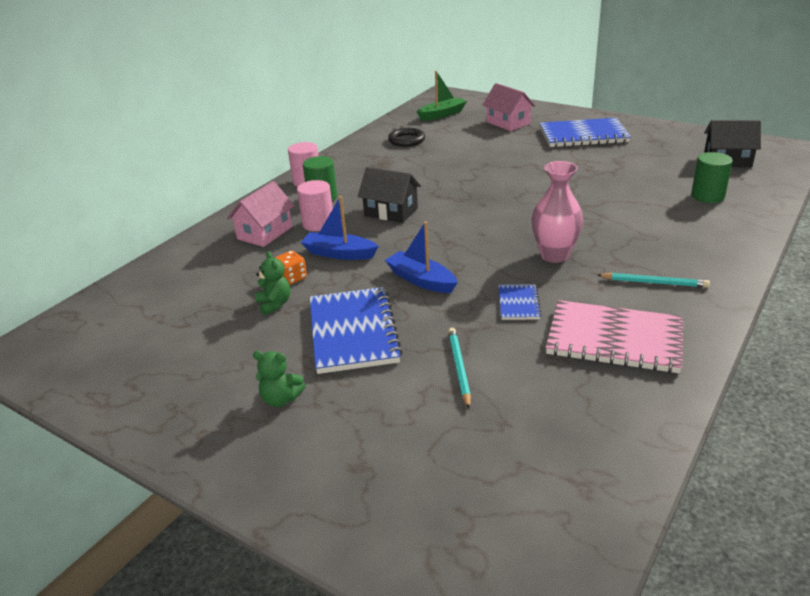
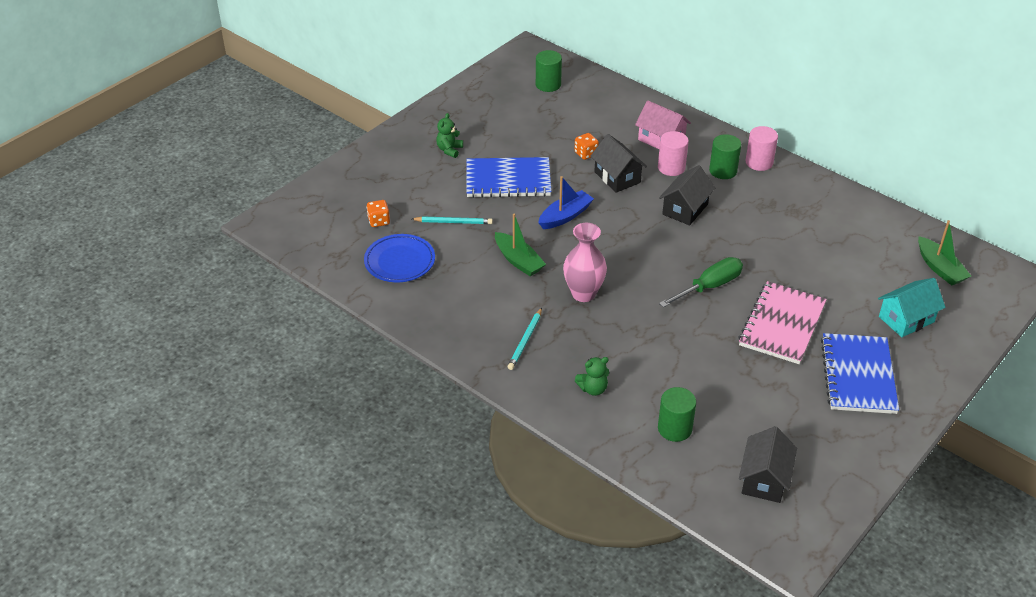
camera: 95 degrees right, 10 degrees up
green teddy bear [255,251,290,315] -> green teddy bear moved to [575,357,609,396]
blue boat [300,196,379,260] -> black house [591,134,647,193]
black ring [388,128,425,147] -> none
pink house [483,83,535,131] -> turquoise house [878,278,946,337]
blue notebook [499,284,541,320] -> green boat [495,214,546,276]
pink notebook [545,300,683,374] -> pink notebook moved to [739,281,827,364]
none -> blue plate [364,234,435,282]
none -> orange dice [367,200,390,227]
none -> green cylinder [536,50,562,92]
none -> green screwdriver [659,257,743,308]

